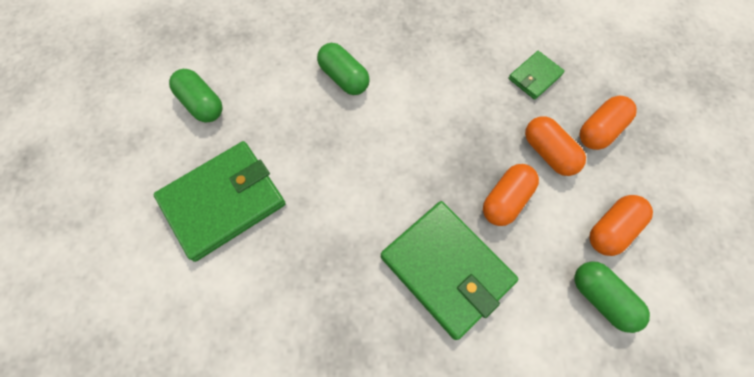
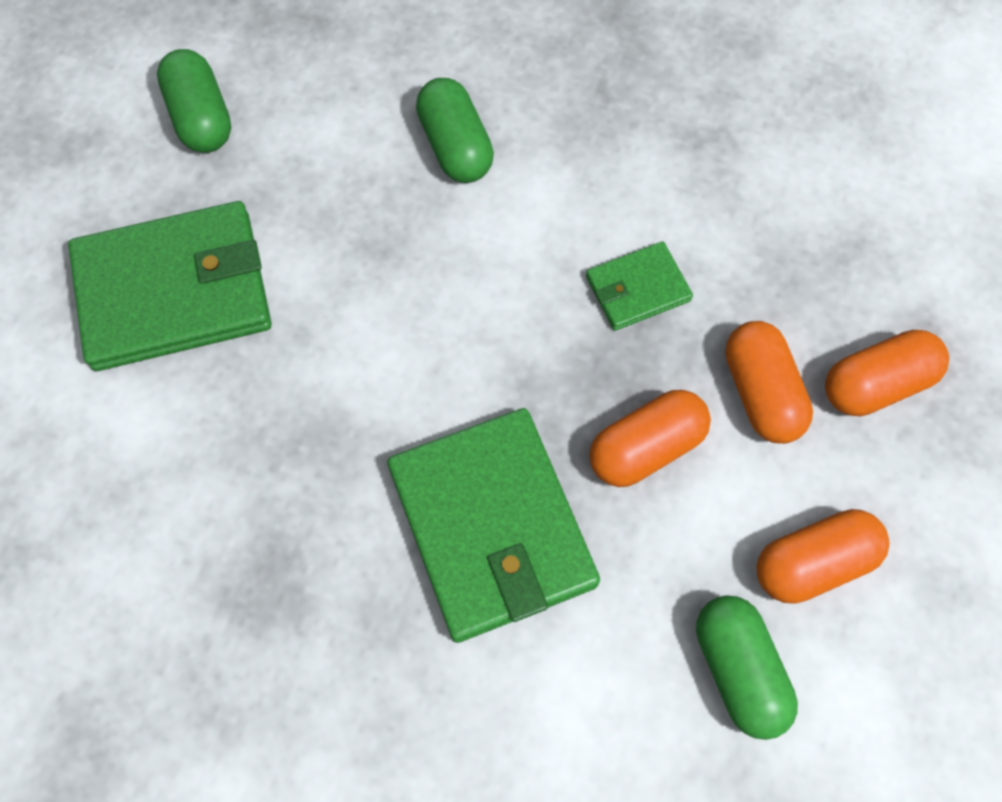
camera: 20 degrees right, 0 degrees up
green wallet [508,51,565,100] -> green wallet moved to [586,241,693,331]

